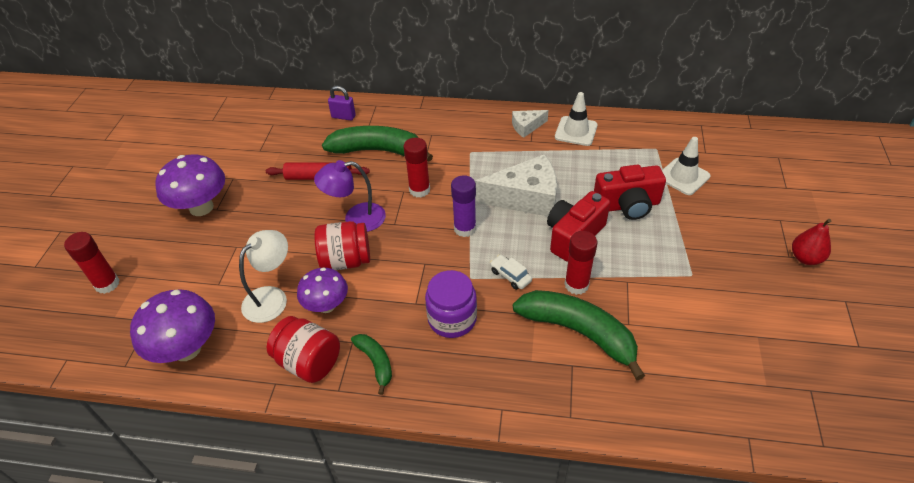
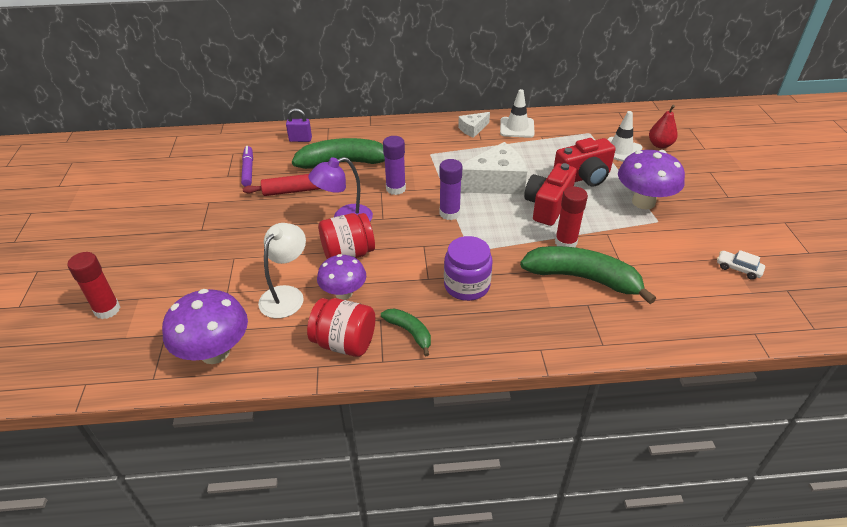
camera: 15 degrees left, 5 degrees down
purple mushroom [155,154,225,216] -> purple mushroom moved to [618,150,685,209]
red glue stick [403,138,430,198] -> purple glue stick [383,136,406,195]
white car [490,255,532,290] -> white car moved to [717,250,765,280]
red pear [792,219,831,265] -> red pear moved to [649,105,678,149]
none -> purple marker [241,146,253,187]

